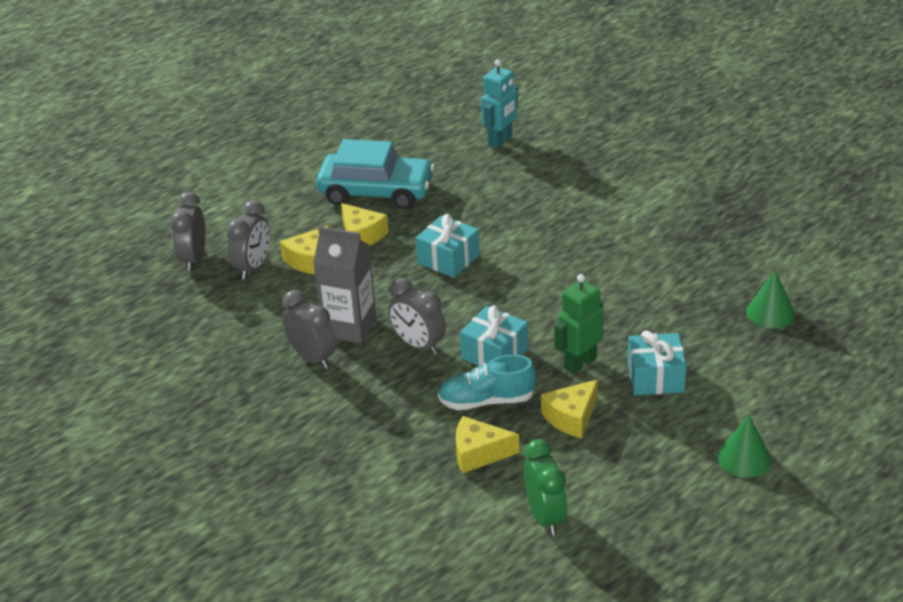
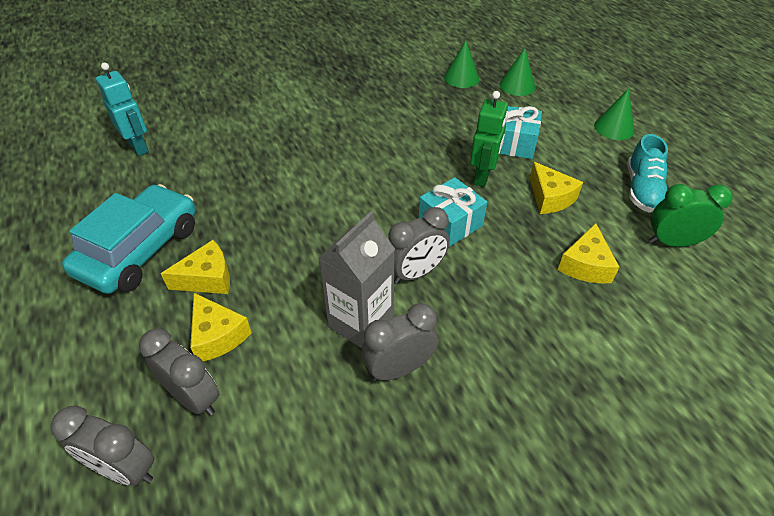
camera: 75 degrees left, 10 degrees up
turquoise gift [416,214,480,278] -> none
turquoise shoe [438,355,536,410] -> turquoise shoe moved to [627,134,668,213]
green robot [554,274,604,374] -> green robot turned 135 degrees counterclockwise [470,91,508,187]
none -> green cone [499,48,536,96]

